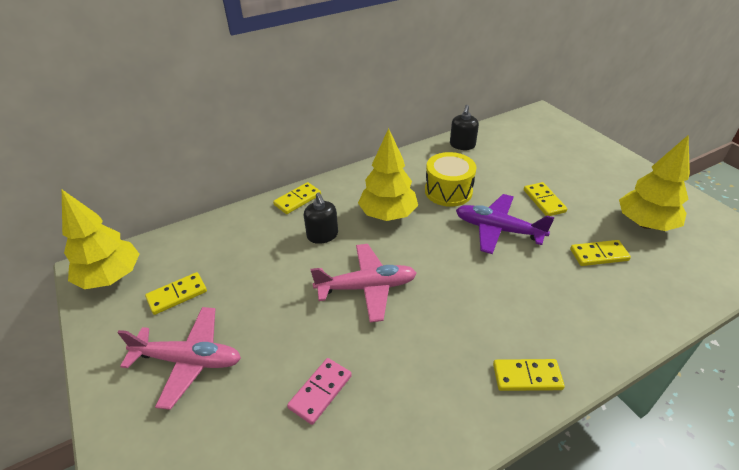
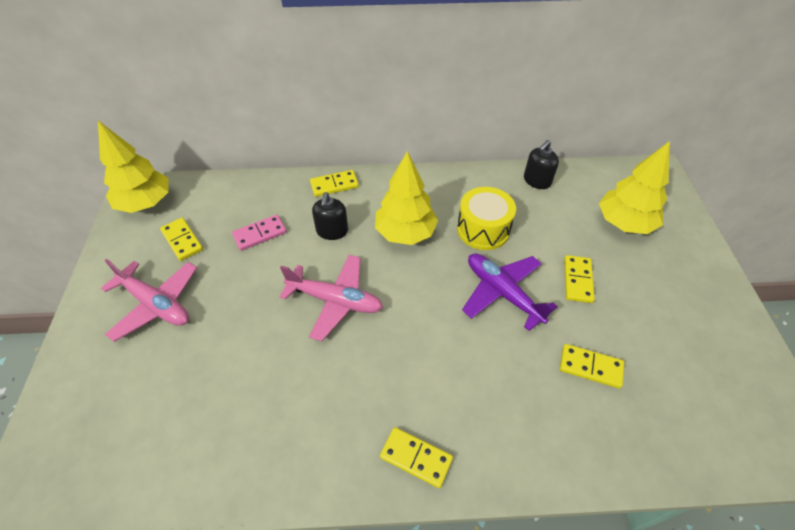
camera: 25 degrees right, 10 degrees up
yellow domino [145,272,207,315] -> yellow domino turned 60 degrees clockwise [160,218,203,261]
pink domino [287,358,352,425] -> pink domino moved to [232,215,287,251]
yellow tree [619,135,690,231] -> yellow tree moved to [599,141,670,234]

